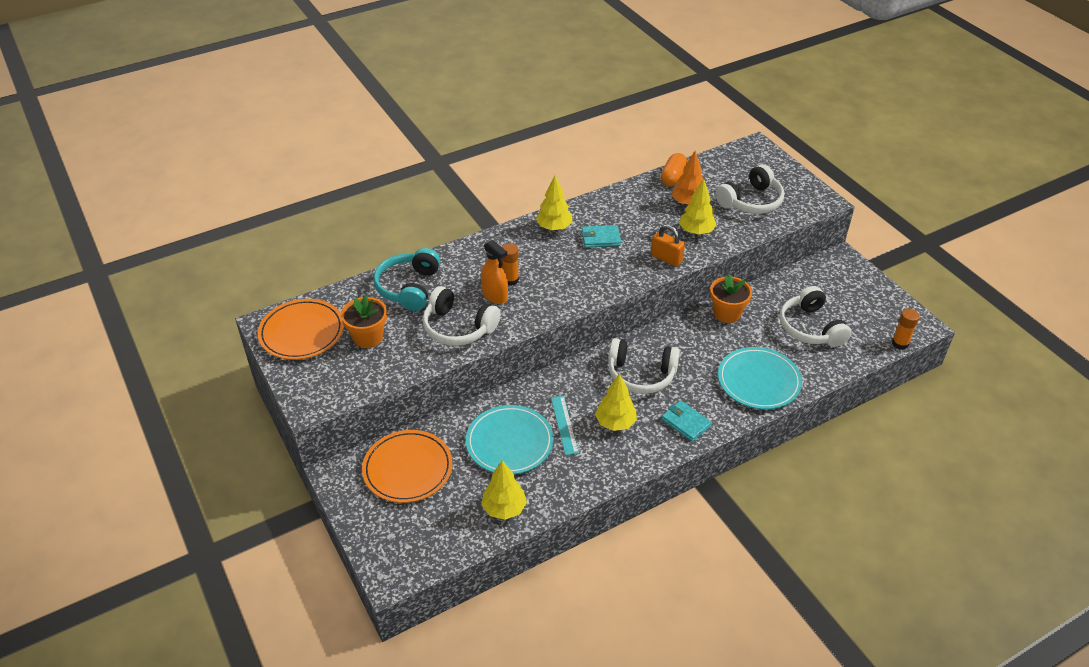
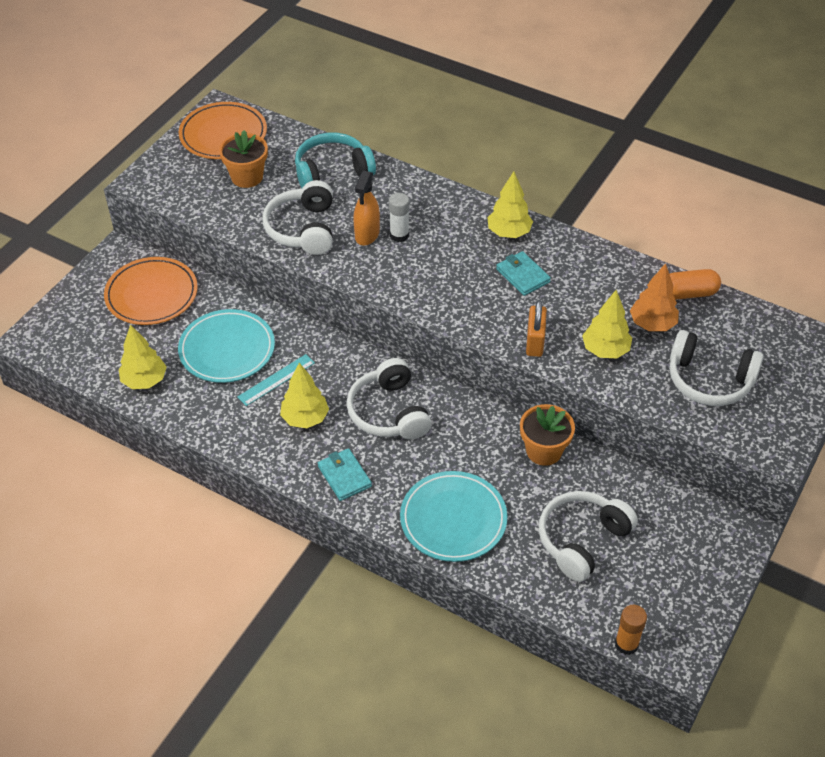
camera: 60 degrees right, 5 degrees up
orange glue stick [501,243,519,286] -> white glue stick [389,193,409,242]
turquoise wallet [661,400,712,442] -> turquoise wallet turned 45 degrees counterclockwise [318,448,372,501]

